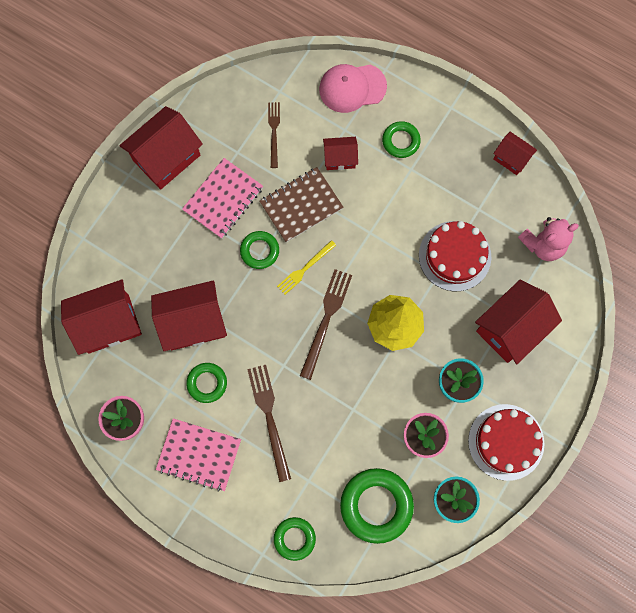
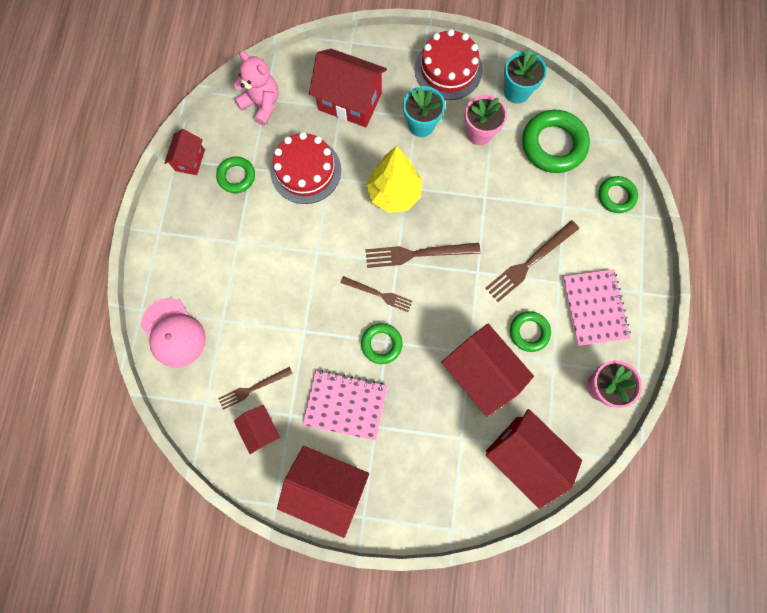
camera: 115 degrees left, 0 degrees up
brown notebook [260,167,344,242] -> none
yellow fork [277,240,336,295] -> brown fork [341,276,413,312]
red house [323,137,358,170] -> red house moved to [234,405,280,454]
green ring [382,121,421,158] -> green ring moved to [216,156,255,193]

